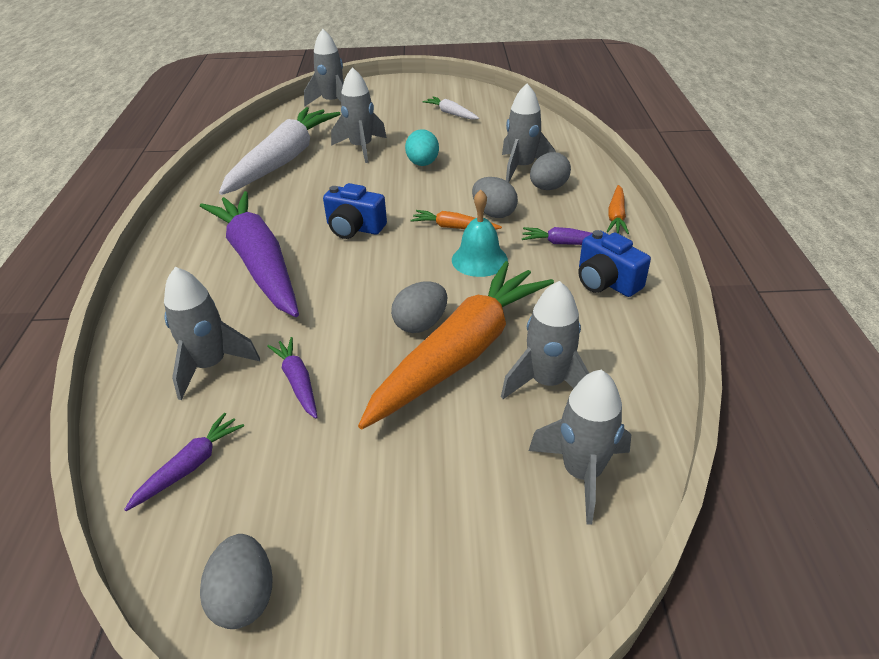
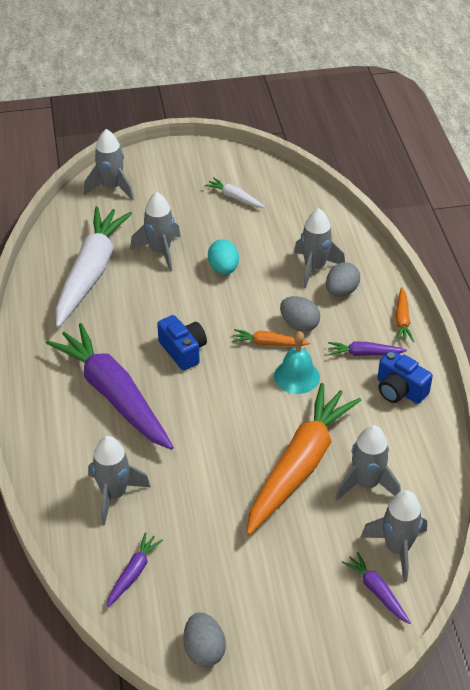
camera: 10 degrees left, 5 degrees up
purple carrot [267,337,317,419] -> purple carrot moved to [342,552,411,624]
blue camera [323,183,387,239] -> blue camera turned 135 degrees counterclockwise [157,315,207,371]
grey egg [391,281,447,333] -> none

